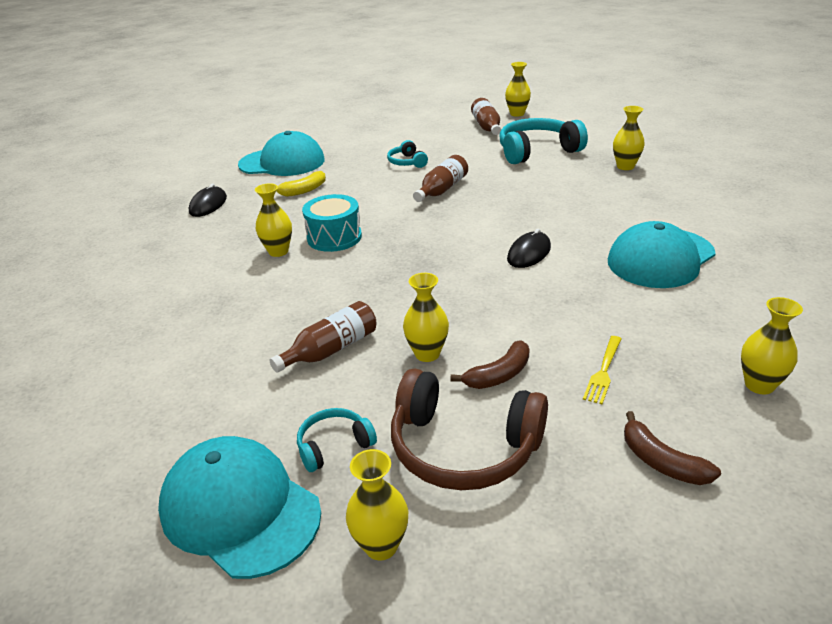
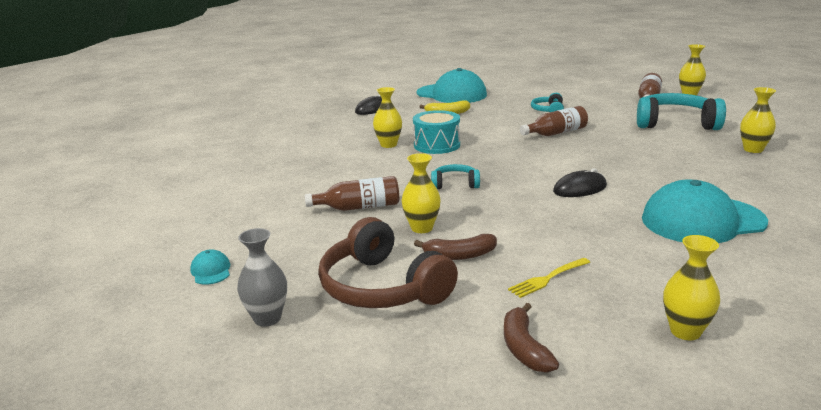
camera: 30 degrees right, 10 degrees down
turquoise cap [158,436,321,579] -> turquoise cap [190,250,230,285], size x0.40
turquoise headphones [297,408,377,472] -> turquoise headphones moved to [431,164,480,189]
yellow vase [346,449,408,560] -> grey vase [237,228,287,327]

